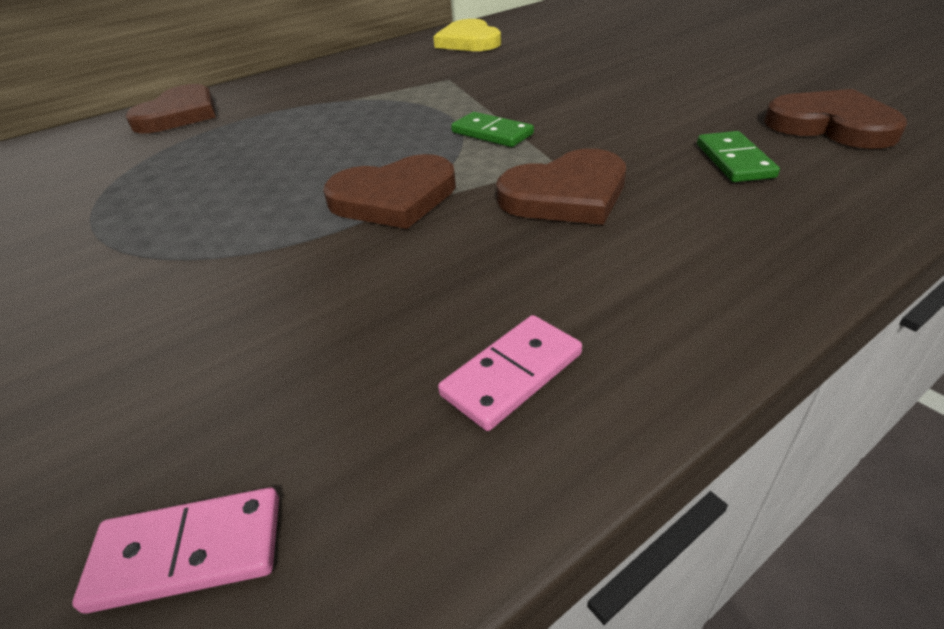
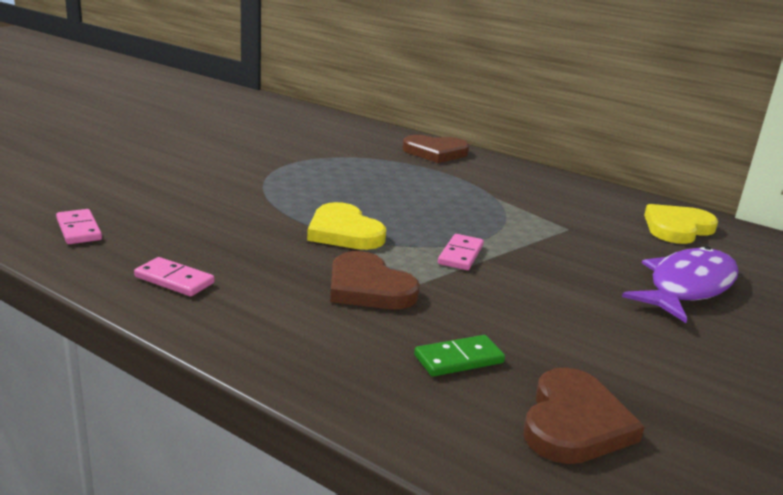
camera: 65 degrees right, 15 degrees down
brown heart [323,154,456,229] -> yellow heart [307,202,386,250]
green domino [451,112,534,147] -> pink domino [438,234,484,270]
none -> purple fish [622,246,739,323]

